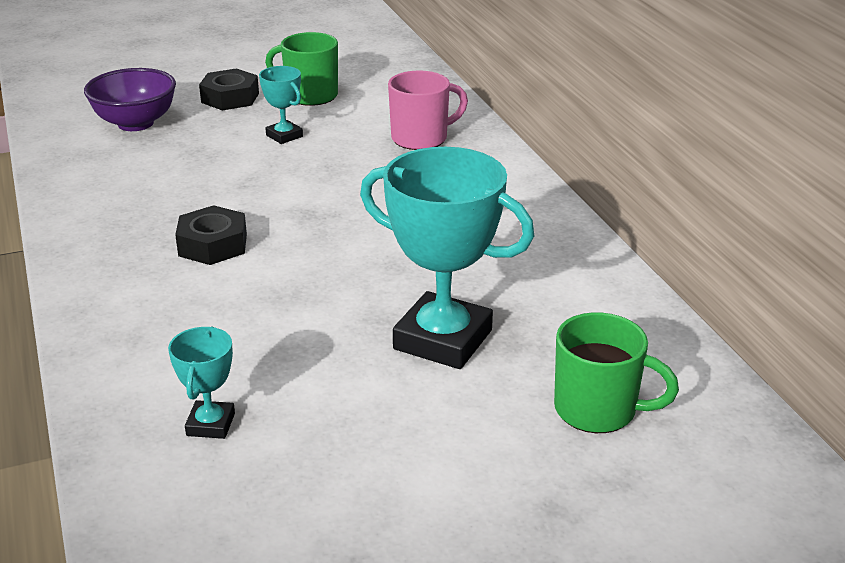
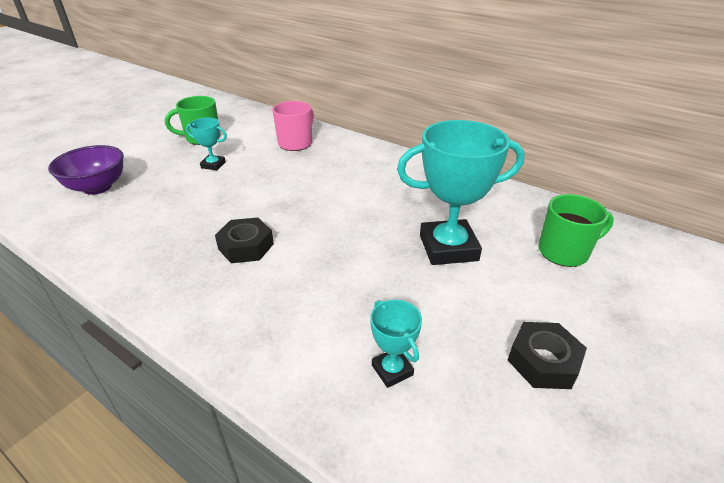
camera: 35 degrees left, 5 degrees up
black nut [199,68,259,110] -> black nut moved to [508,322,587,389]

